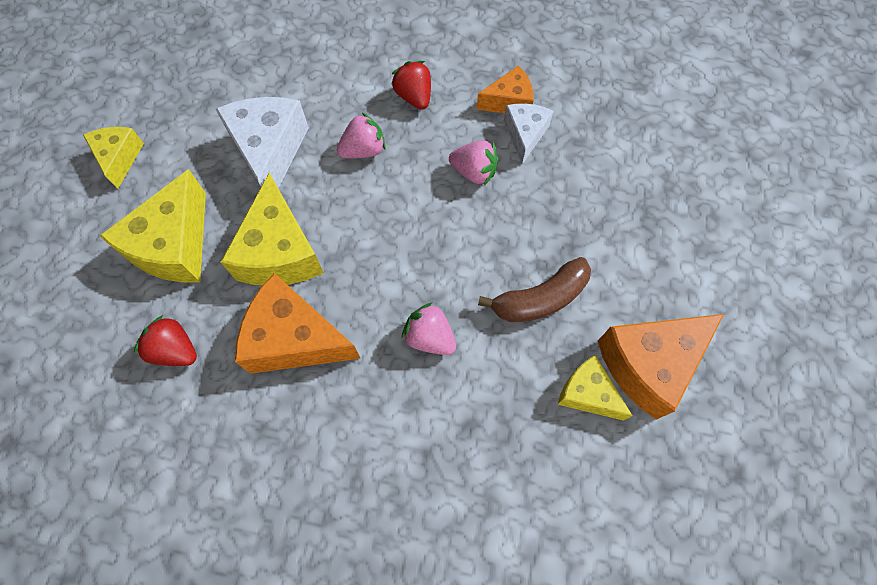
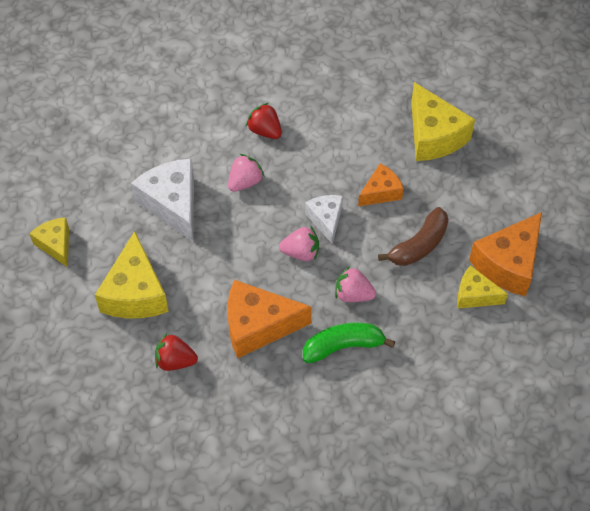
camera: 20 degrees left, 10 degrees down
yellow cheese [221,173,324,286] -> yellow cheese moved to [411,82,475,161]
pink strawberry [449,140,498,186] -> pink strawberry moved to [279,227,319,261]
orange cheese [476,65,534,113] -> orange cheese moved to [358,163,404,206]
white cheese [504,103,554,164] -> white cheese moved to [305,195,343,244]
none -> green banana [303,323,396,363]

